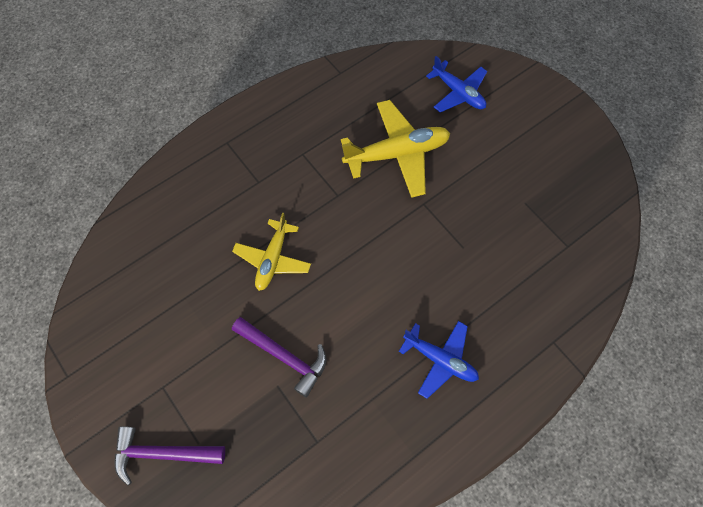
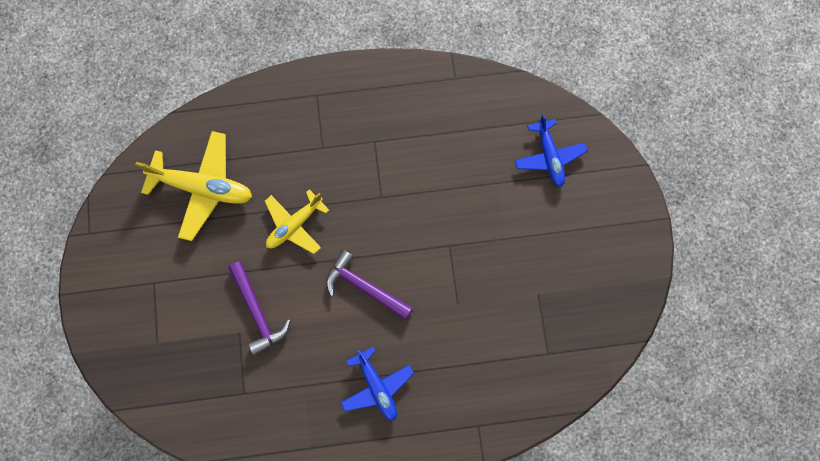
camera: 30 degrees right, 10 degrees up
purple hammer [115,426,225,486] -> purple hammer moved to [326,250,413,320]
yellow plane [341,100,451,198] -> yellow plane moved to [135,131,252,241]

